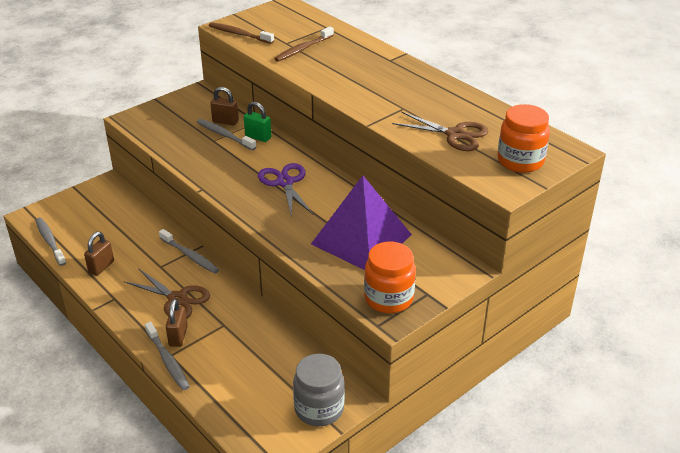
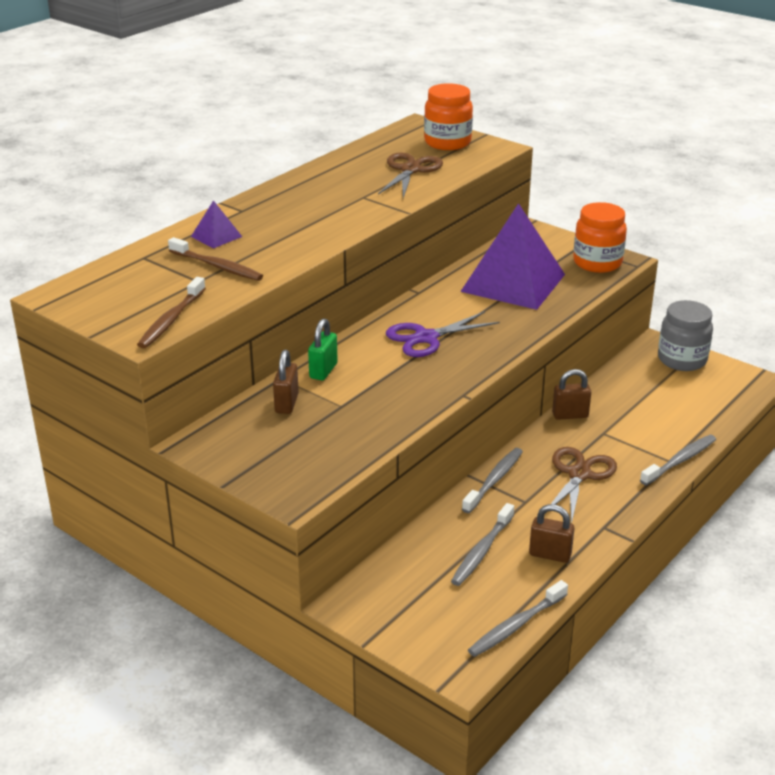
camera: 100 degrees left, 5 degrees down
brown padlock [166,299,187,347] -> brown padlock moved to [552,369,591,420]
grey toothbrush [197,119,256,150] -> grey toothbrush moved to [451,503,514,586]
none -> purple pyramid [191,200,242,249]

